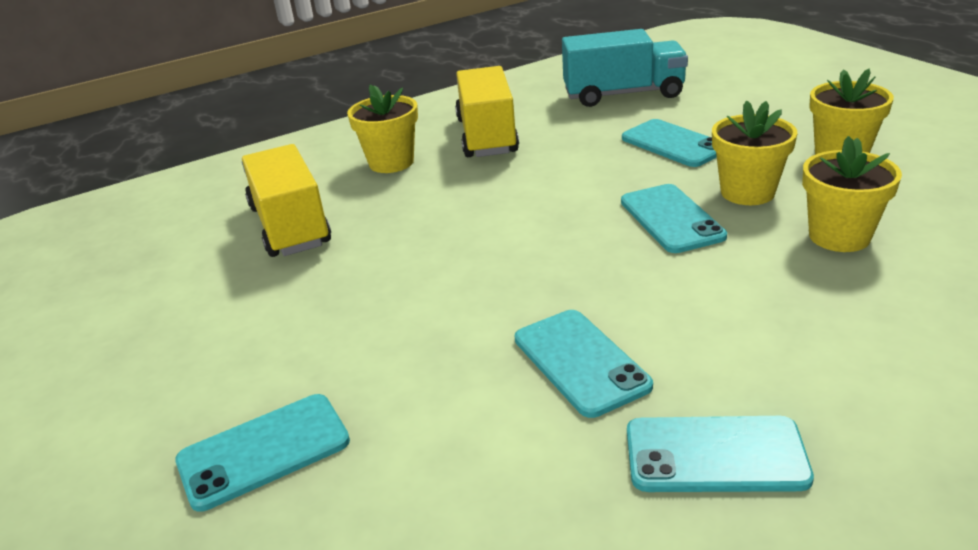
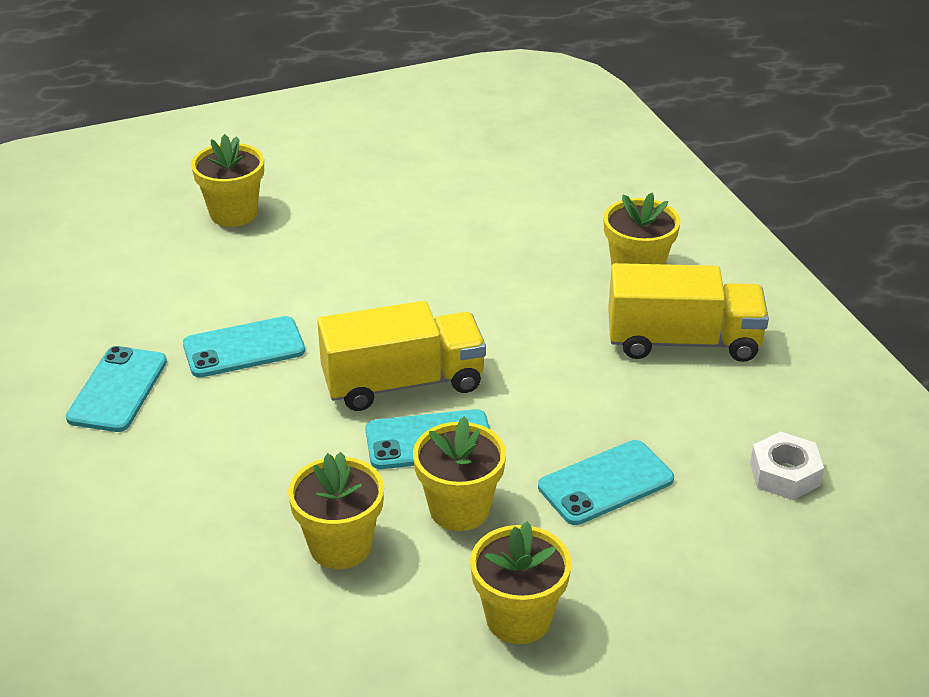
camera: 95 degrees right, 5 degrees up
turquoise phone [175,394,350,512] -> yellow flower pot [191,134,264,227]
yellow truck [242,144,331,257] -> yellow truck moved to [317,301,486,411]
turquoise truck [562,29,688,107] -> white nut [750,431,824,500]

